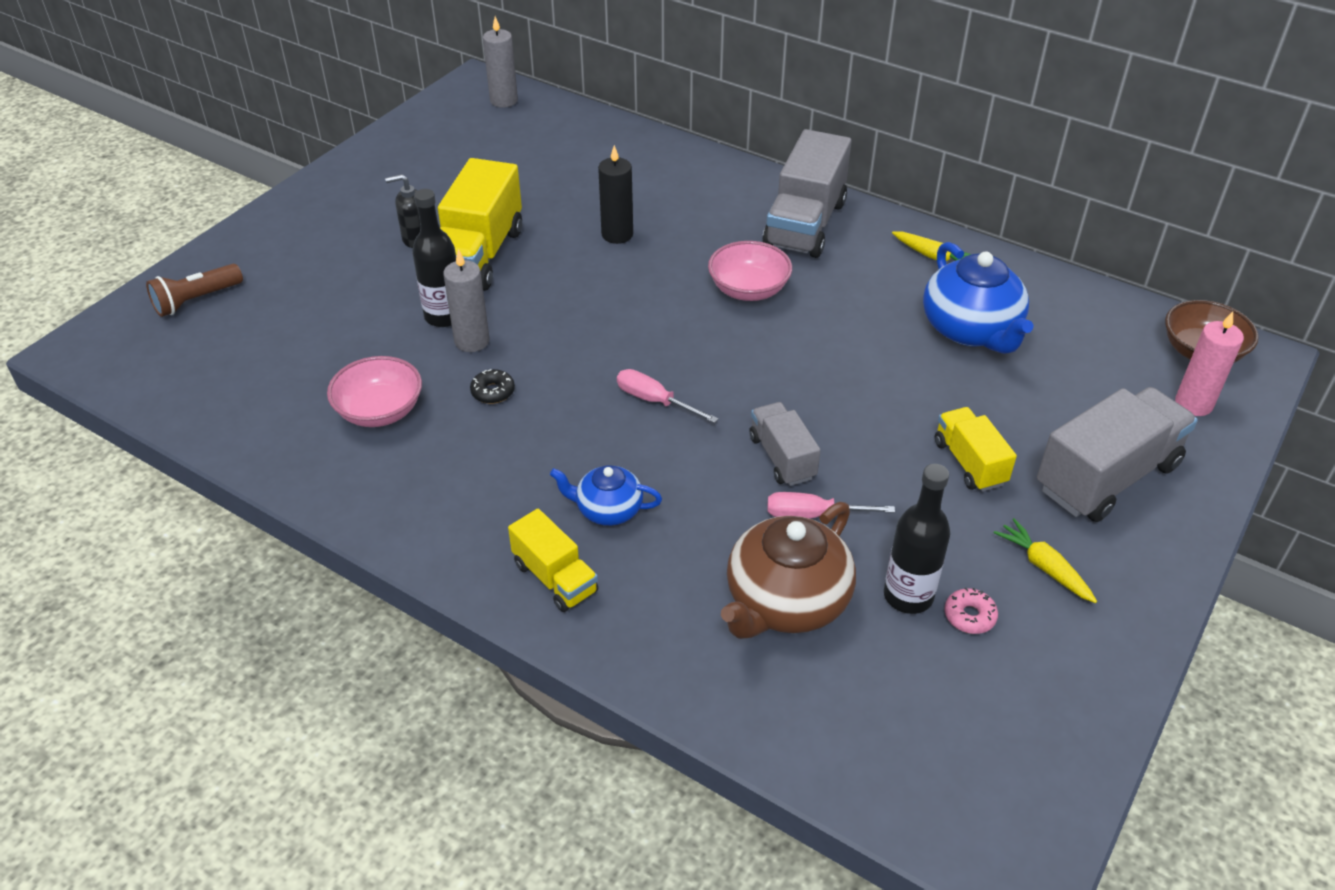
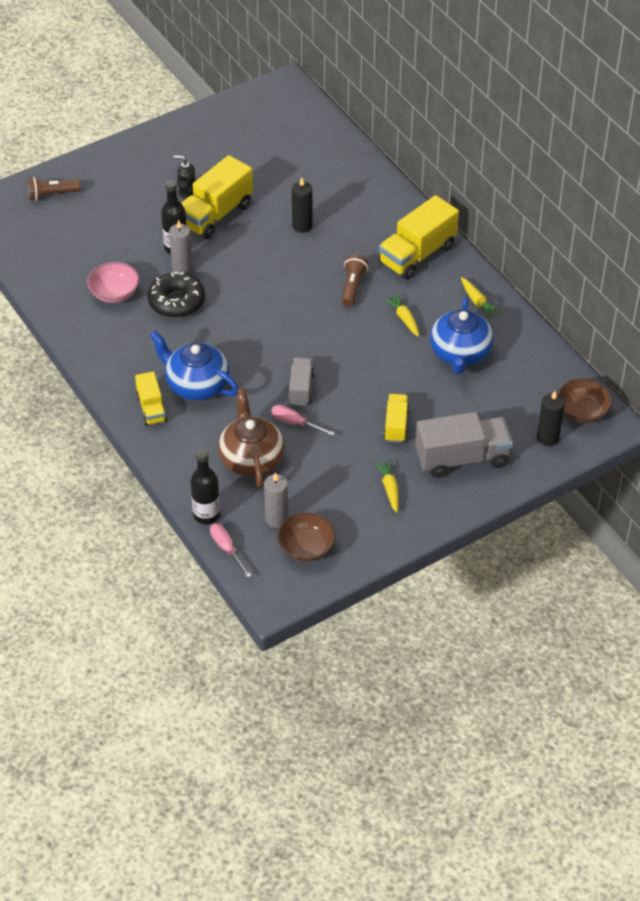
camera: 25 degrees right, 5 degrees up
black donut [470,369,515,404] -> black donut [148,272,205,318], size x2.26
grey candle [483,16,518,107] -> grey candle moved to [264,472,288,528]
blue teapot [550,465,662,526] -> blue teapot [150,331,239,400], size x1.76
pink screwdriver [617,369,719,423] -> pink screwdriver moved to [210,523,252,578]
pink bowl [708,241,792,301] -> brown flashlight [342,254,368,306]
brown teapot [721,502,856,639] -> brown teapot turned 105 degrees clockwise [218,388,285,488]
grey truck [763,129,852,258] -> yellow truck [379,195,459,279]
black bottle [884,464,950,614] -> black bottle moved to [190,448,220,524]
pink donut [944,588,998,634] -> none
pink candle [1175,311,1244,416] -> black candle [537,391,565,446]
none -> brown bowl [277,512,336,562]
none -> yellow carrot [384,294,419,337]

